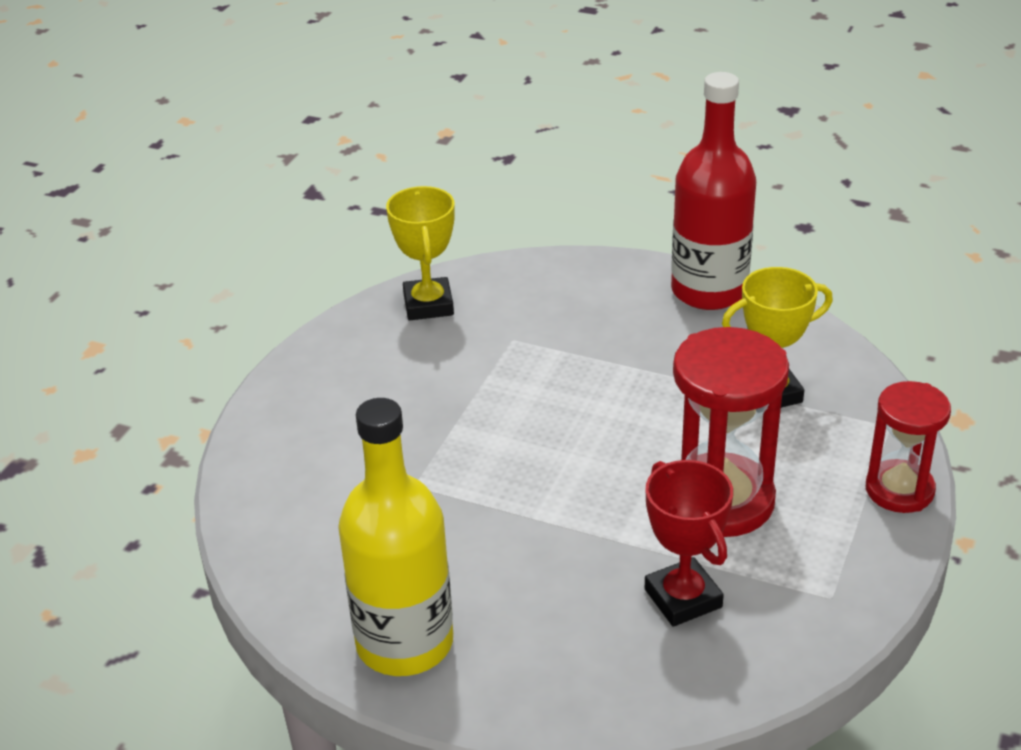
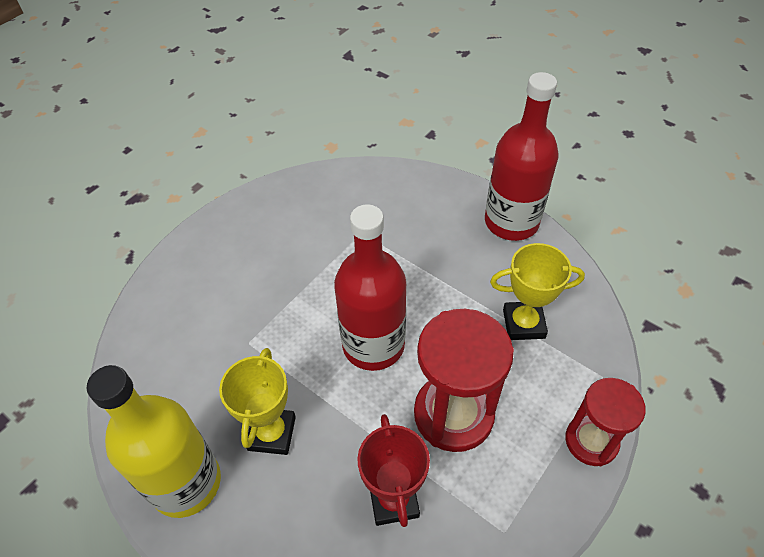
camera: 15 degrees right, 15 degrees up
yellow trophy [386,186,455,320] -> yellow trophy moved to [219,348,296,455]
none -> red bottle [334,204,406,371]

